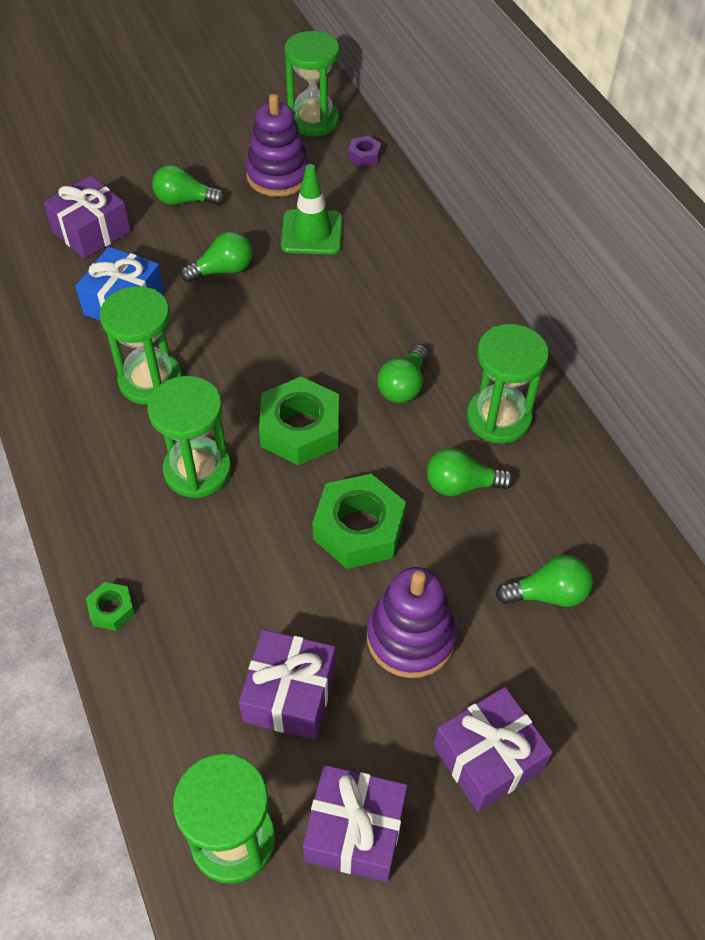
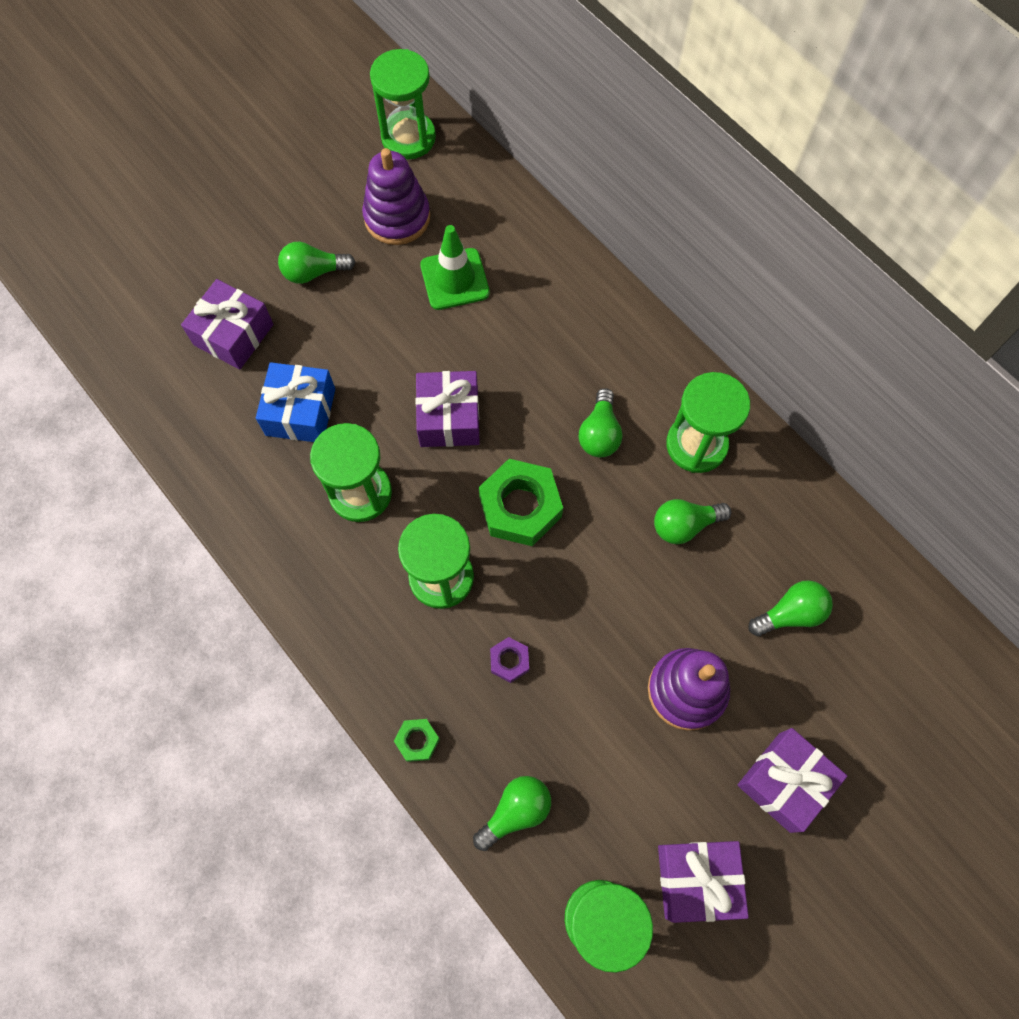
camera: 15 degrees left, 15 degrees up
green light bulb [180,231,253,283] -> green light bulb moved to [473,776,551,851]
purple gift [239,630,336,740] -> purple gift moved to [415,371,480,447]
green nut [312,474,406,569] -> none
purple nut [348,136,381,167] -> purple nut moved to [490,637,529,683]

